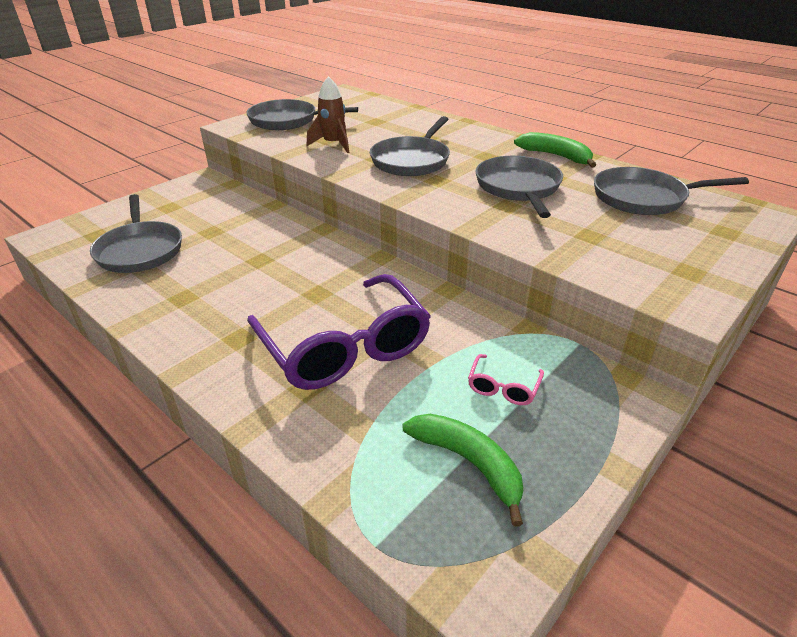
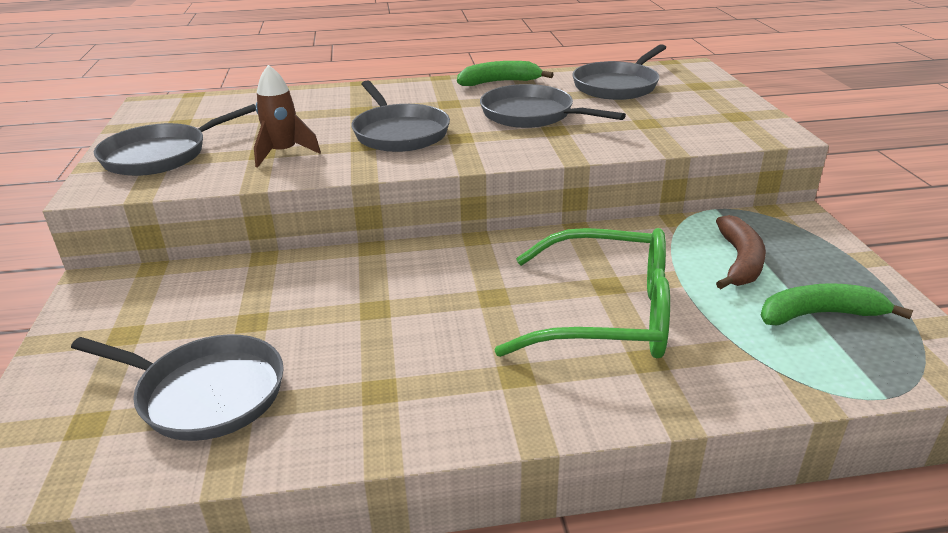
camera: 50 degrees left, 5 degrees down
purple glasses [247,274,431,390] -> green glasses [494,228,670,359]
pink glasses [468,354,544,405] -> brown banana [716,215,766,289]

